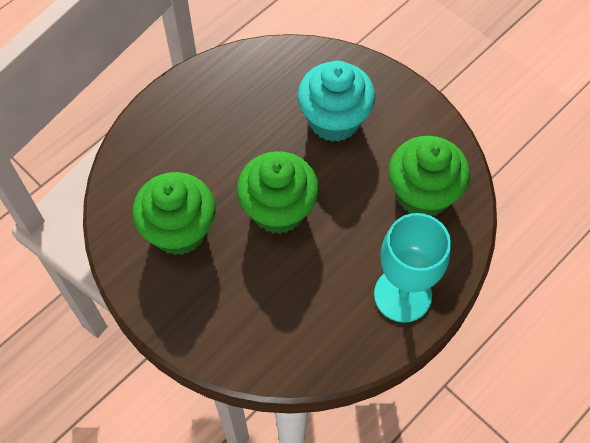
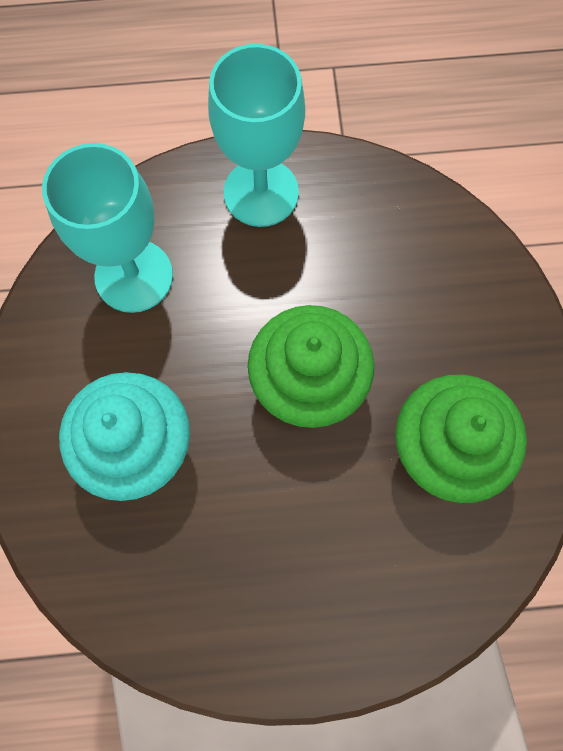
camera: 140 degrees left, 10 degrees up
green cupcake [388,136,470,216] -> turquoise goblet [42,143,173,313]

